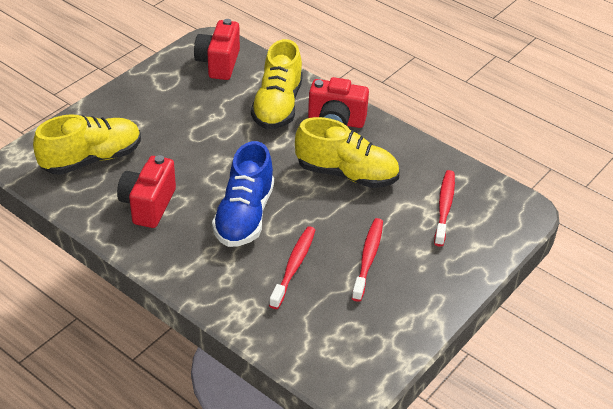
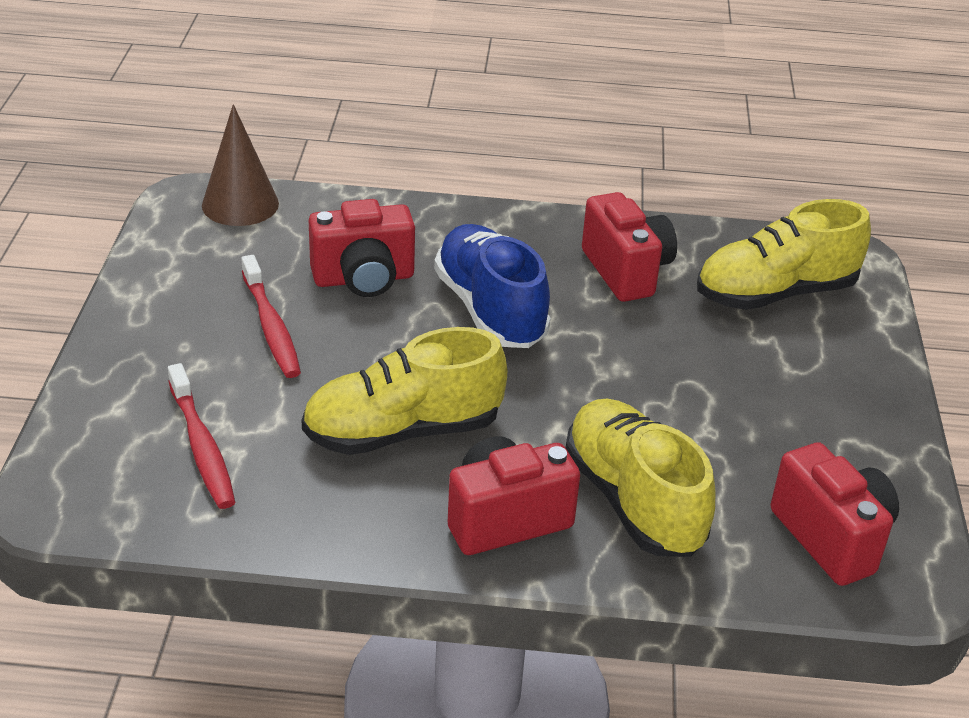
camera: 145 degrees right, 5 degrees down
yellow shoe [33,114,141,175] -> yellow shoe turned 45 degrees clockwise [697,199,871,310]
red toothbrush [269,226,315,309] -> red camera [309,199,415,297]
none -> brown cone [202,104,279,226]

